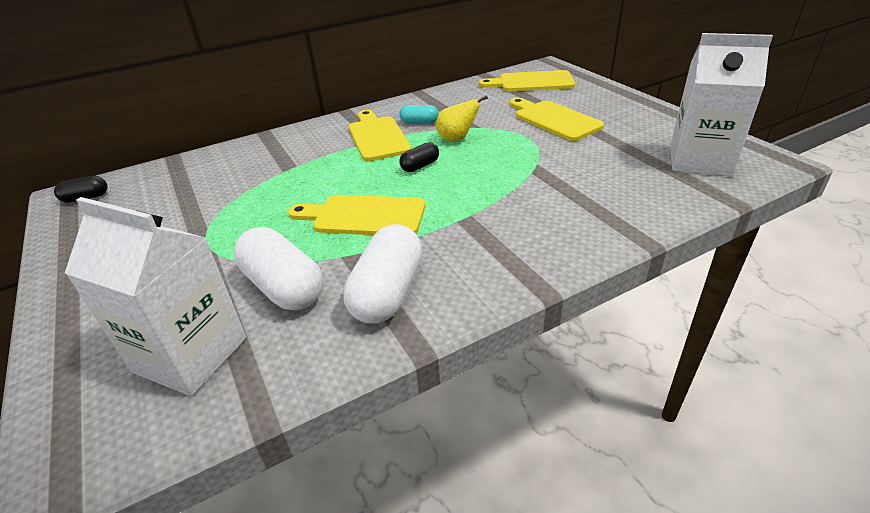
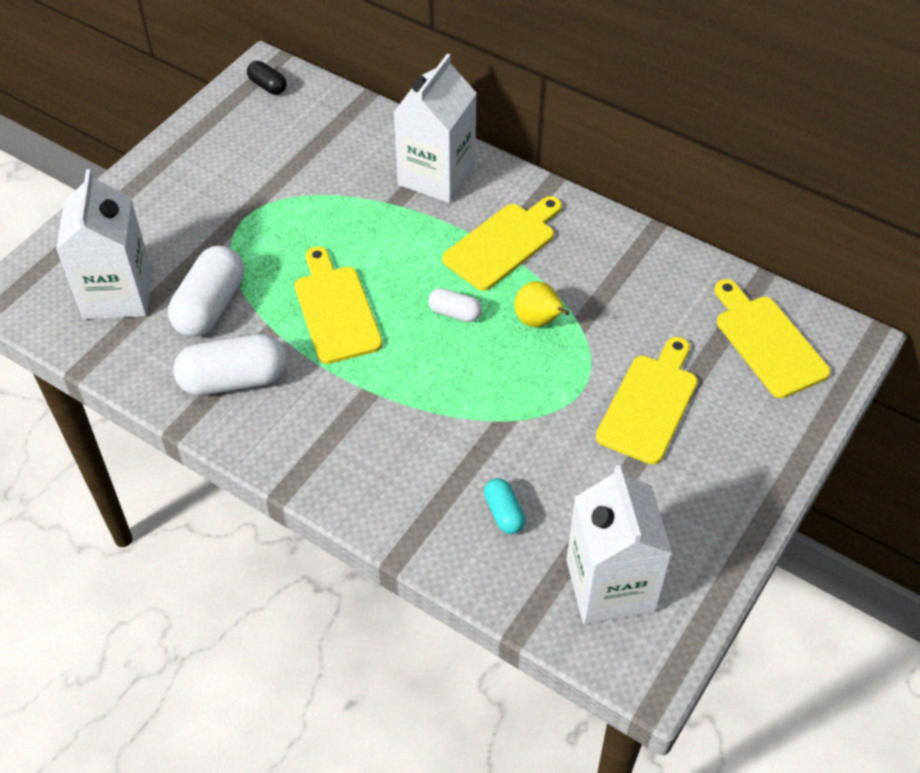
camera: 60 degrees right, 15 degrees up
turquoise capsule [399,105,438,124] -> turquoise capsule moved to [484,478,525,534]
black capsule [399,142,439,172] -> white capsule [428,288,482,322]
none -> white carton [393,54,477,203]

